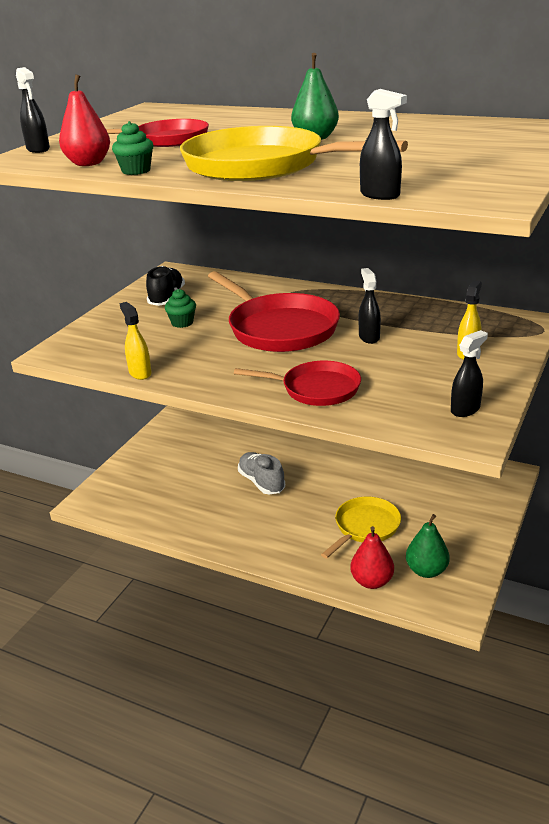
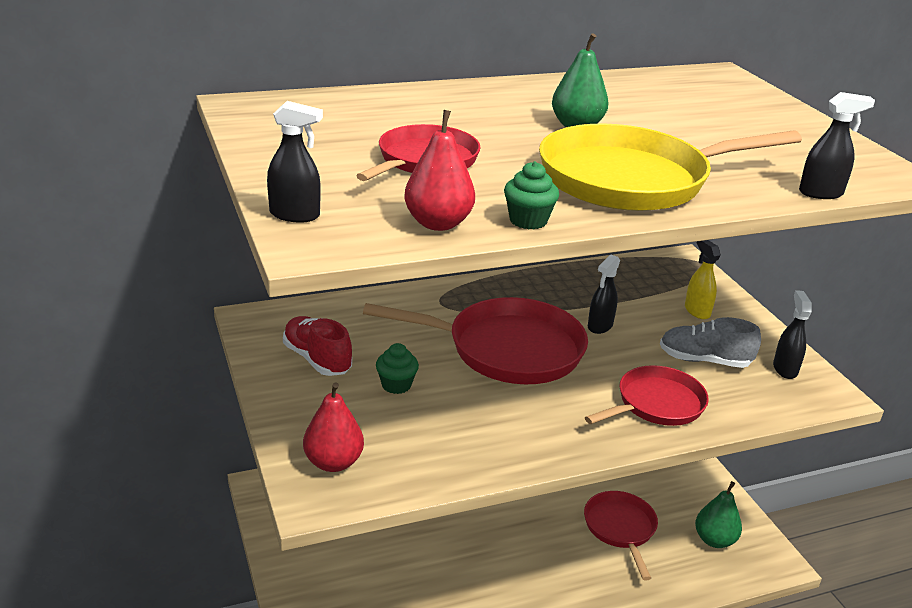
camera: 50 degrees left, 0 degrees up
yellow spray bottle [119,302,151,380] -> none
black shoe [146,266,185,306] -> red shoe [283,316,352,376]
grey shoe [238,452,285,494] -> grey shoe moved to [660,317,761,368]
yellow pan [321,497,401,559] -> red pan [584,491,658,580]
red pear [350,526,394,589] -> red pear moved to [303,383,364,472]
black spray bottle [359,268,381,344] -> black spray bottle turned 90 degrees counterclockwise [588,255,620,334]

